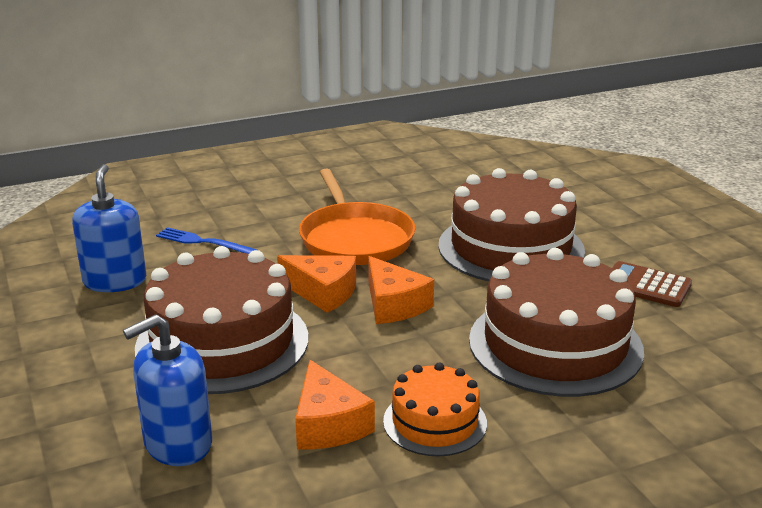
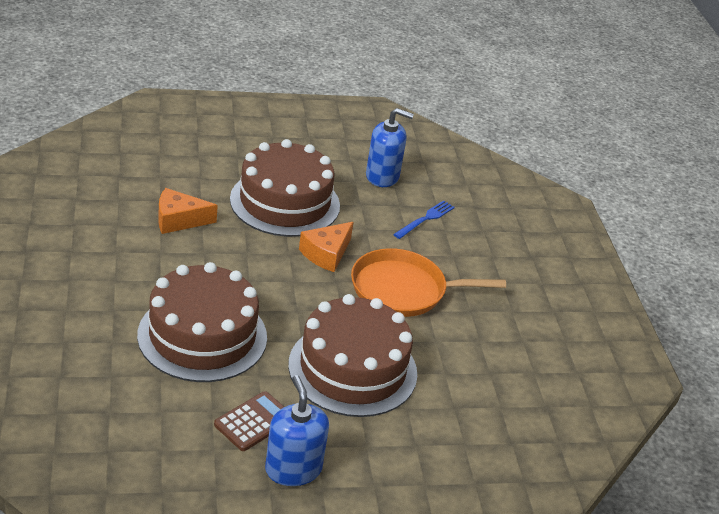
camera: 100 degrees right, 10 degrees up
blue soap dispenser [123,314,212,466] -> blue soap dispenser moved to [265,375,329,486]
orange cheese [368,256,434,324] -> none
orange cake [383,363,487,456] -> none

